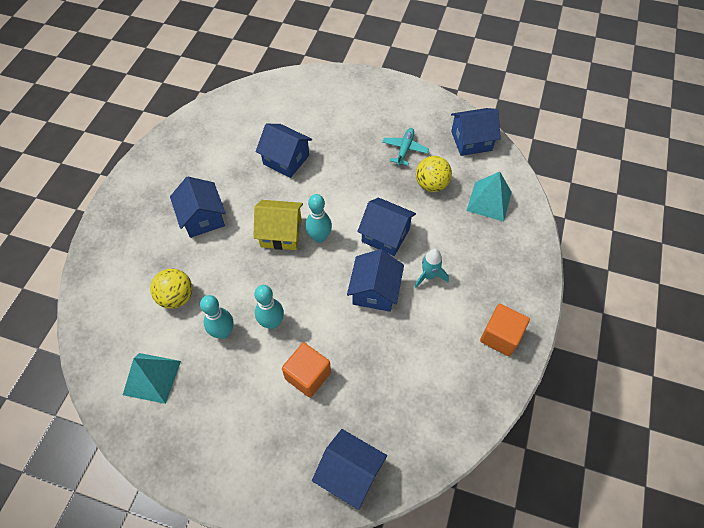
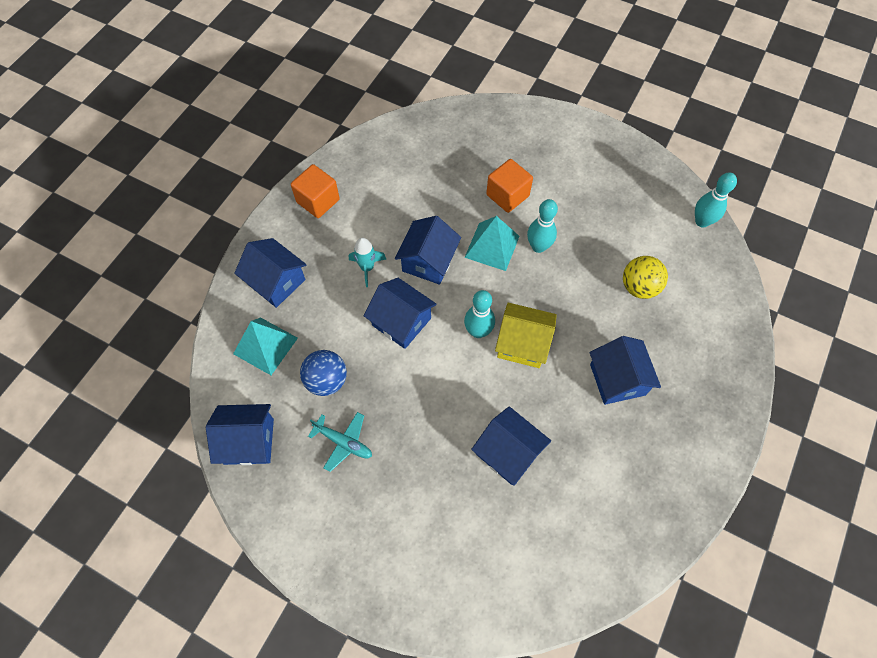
camera: 170 degrees left, 5 degrees up
turquoise pyramid [123,353,181,404] -> turquoise pyramid moved to [464,216,520,271]
turquoise bowling pin [200,295,234,339] -> turquoise bowling pin moved to [695,173,737,227]
blue house [312,429,387,510] -> blue house moved to [234,238,307,308]
turquoise plane [382,128,429,166] -> turquoise plane turned 90 degrees counterclockwise [308,412,372,472]
yellow ball [416,156,452,192] -> blue ball [300,350,347,396]

